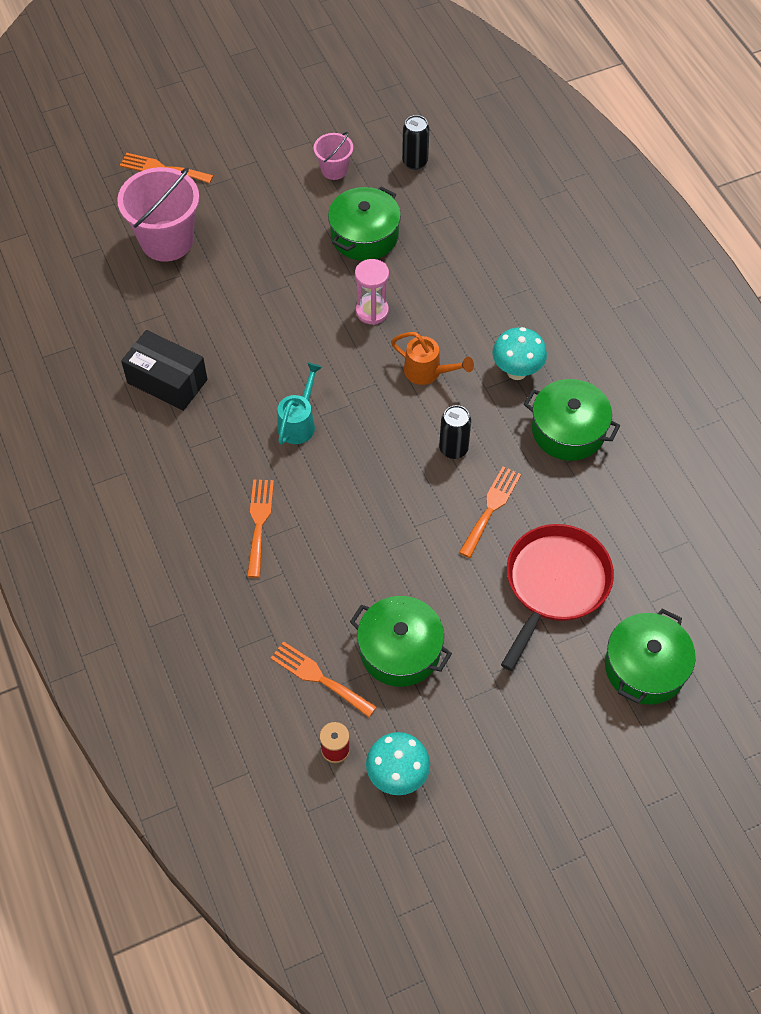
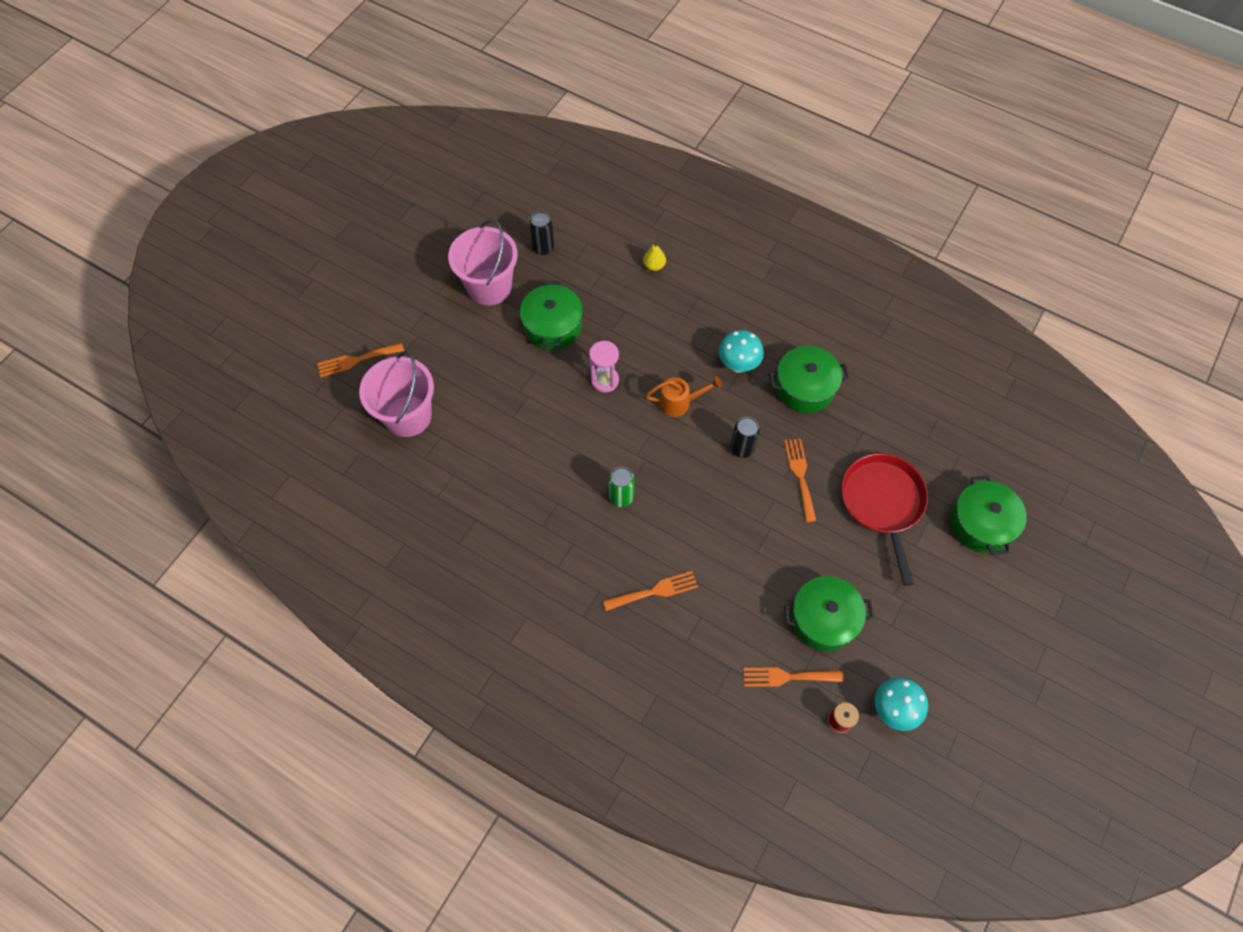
camera: 35 degrees left, 5 degrees up
black box [121,330,208,411] -> none
orange fork [247,479,274,578] -> orange fork turned 105 degrees clockwise [603,571,698,611]
turquoise watering can [277,363,322,445] -> green can [609,467,635,507]
pink bucket [314,132,353,180] -> pink bucket [448,219,518,306], size x1.94
none -> yellow pear [643,242,666,271]

